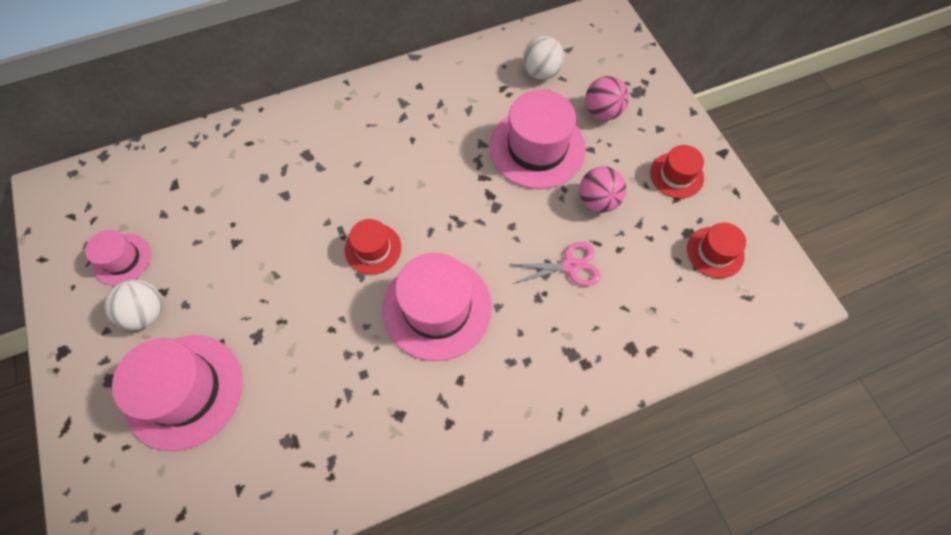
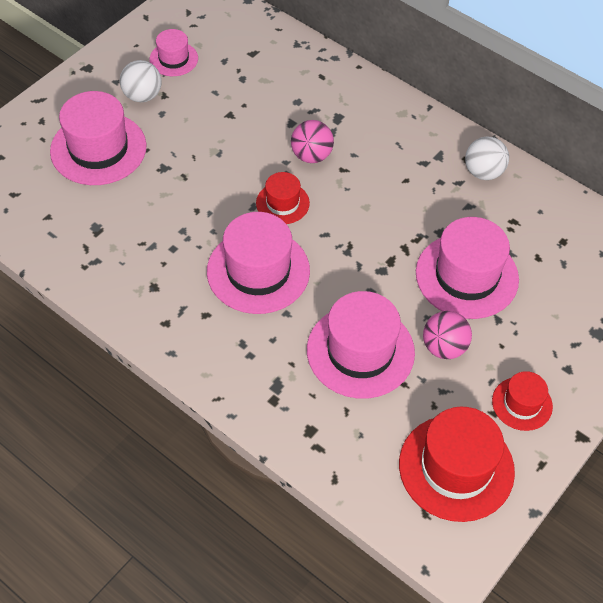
camera: 60 degrees right, 10 degrees down
pink scissors [509,242,601,286] -> pink hat [307,291,415,399]
white ball [523,36,564,80] -> white ball moved to [465,137,509,180]
pink ball [585,76,629,120] -> pink ball moved to [291,120,334,163]
red hat [687,223,746,278] -> red hat [399,407,515,522], size x1.84

